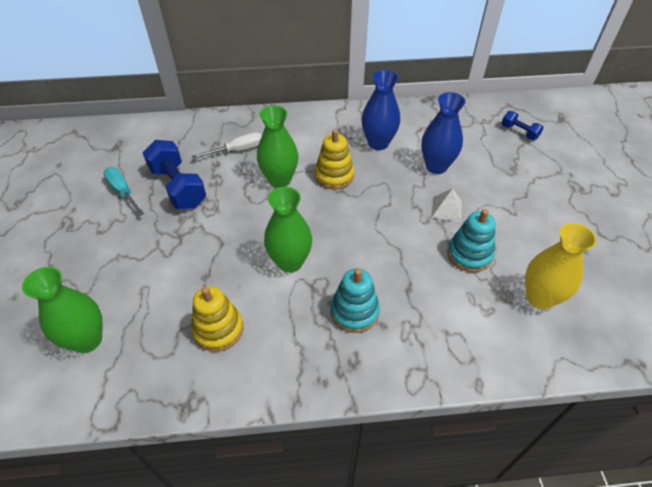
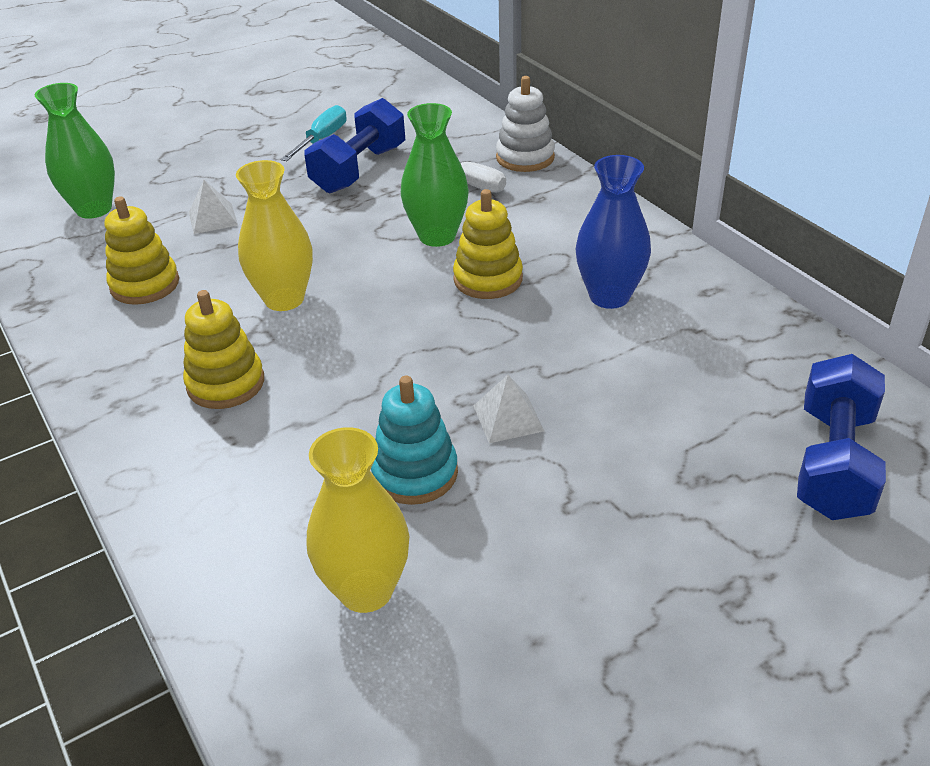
camera: 65 degrees right, 10 degrees down
green vase [264,187,312,273] -> yellow vase [236,160,313,311]
turquoise stacking toy [330,268,380,333] -> yellow stacking toy [183,290,264,409]
blue vase [421,92,466,174] -> none
blue dumbbell [501,111,544,140] -> blue dumbbell [797,354,886,520], size x1.88
none -> white pyramid [189,180,238,234]
none -> white stacking toy [496,76,555,172]

